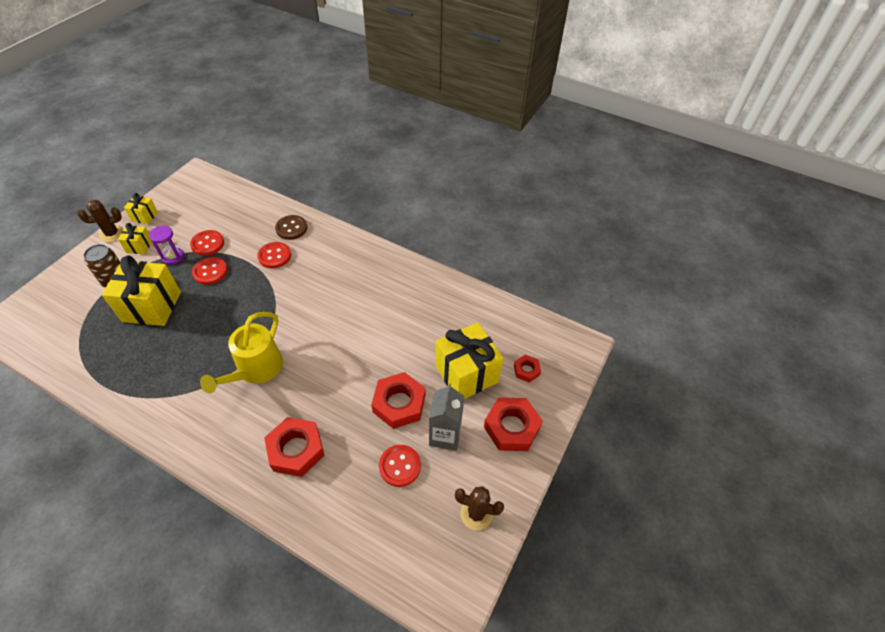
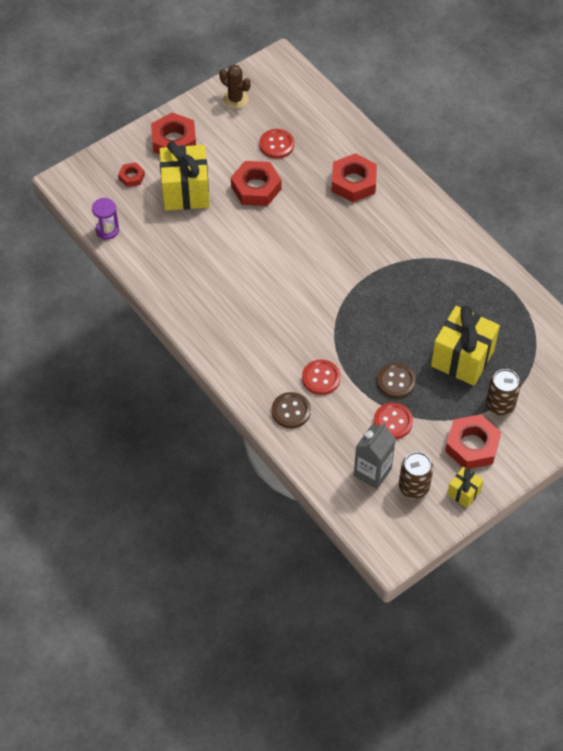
camera: 155 degrees left, 5 degrees up
brown cactus [77,200,124,242] -> none
yellow gift [118,223,152,254] -> red nut [445,414,501,469]
purple hourglass [149,225,184,265] -> purple hourglass moved to [92,198,119,240]
red button [192,257,228,285] -> brown button [377,363,416,398]
yellow watering can [200,312,283,393] -> none
grey carton [429,383,464,451] -> grey carton moved to [354,423,396,489]
none -> brown can [399,452,433,499]

